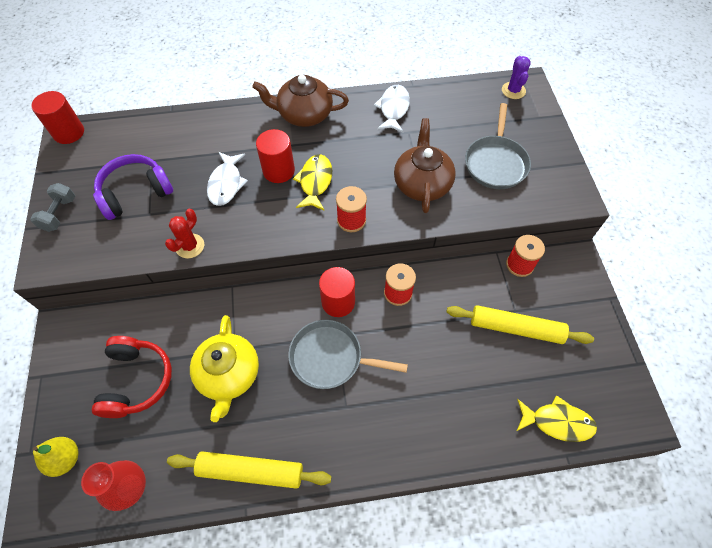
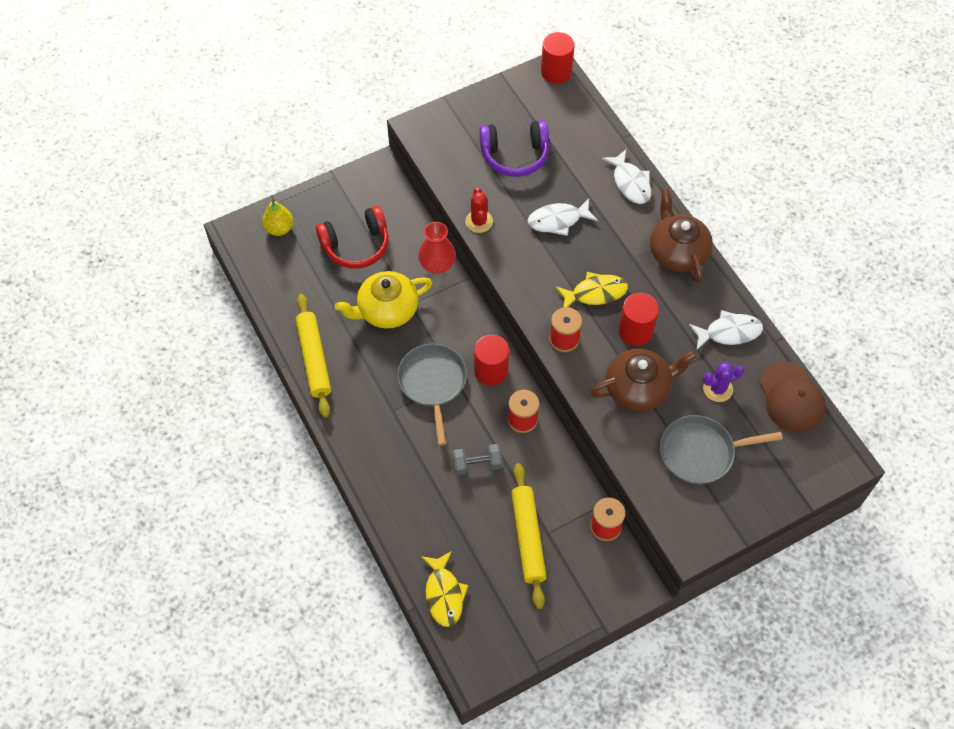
camera: 70 degrees right, 0 degrees up
grey dumbbell [30,183,75,232] -> grey dumbbell moved to [452,444,502,475]
red vase [81,460,146,511] -> red vase moved to [418,222,456,274]
purple headphones [93,154,173,220] -> purple headphones turned 135 degrees clockwise [479,120,549,177]
red cactus [165,209,204,258] -> red cactus turned 75 degrees clockwise [465,187,493,233]
red cylinder [256,129,295,183] -> red cylinder moved to [618,293,659,346]
purple cactus [502,56,531,99] -> purple cactus moved to [703,362,744,402]
none -> white fish [602,150,651,204]
none -> brown cap [759,361,825,433]

